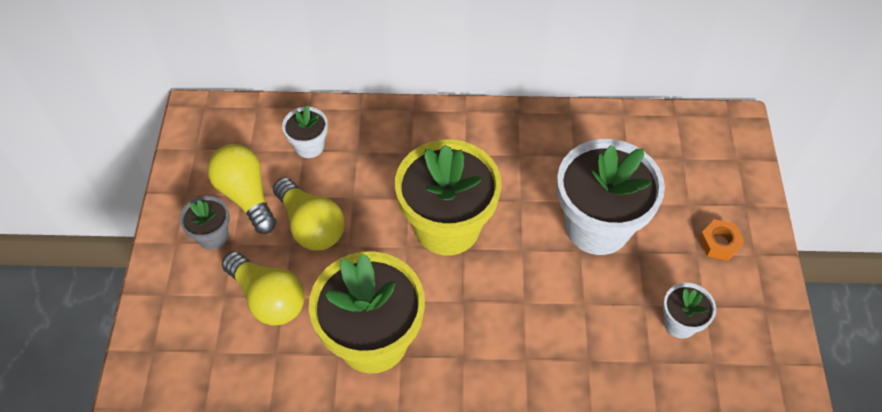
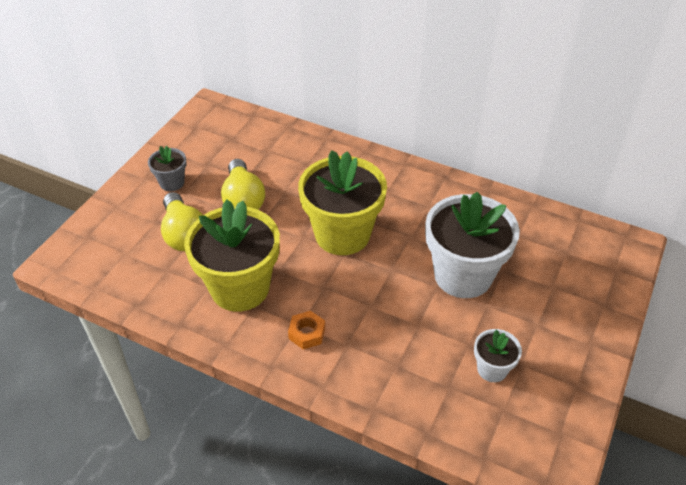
camera: 25 degrees right, 10 degrees down
yellow light bulb [207,144,276,234] -> none
white flower pot [282,105,328,158] -> none
orange nut [699,219,744,261] -> orange nut moved to [288,311,325,349]

